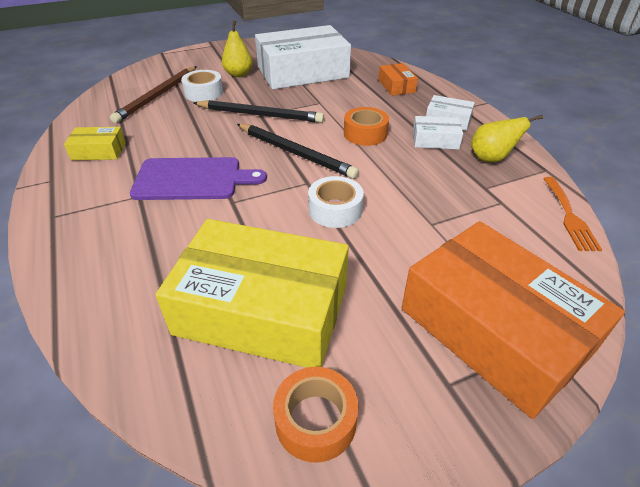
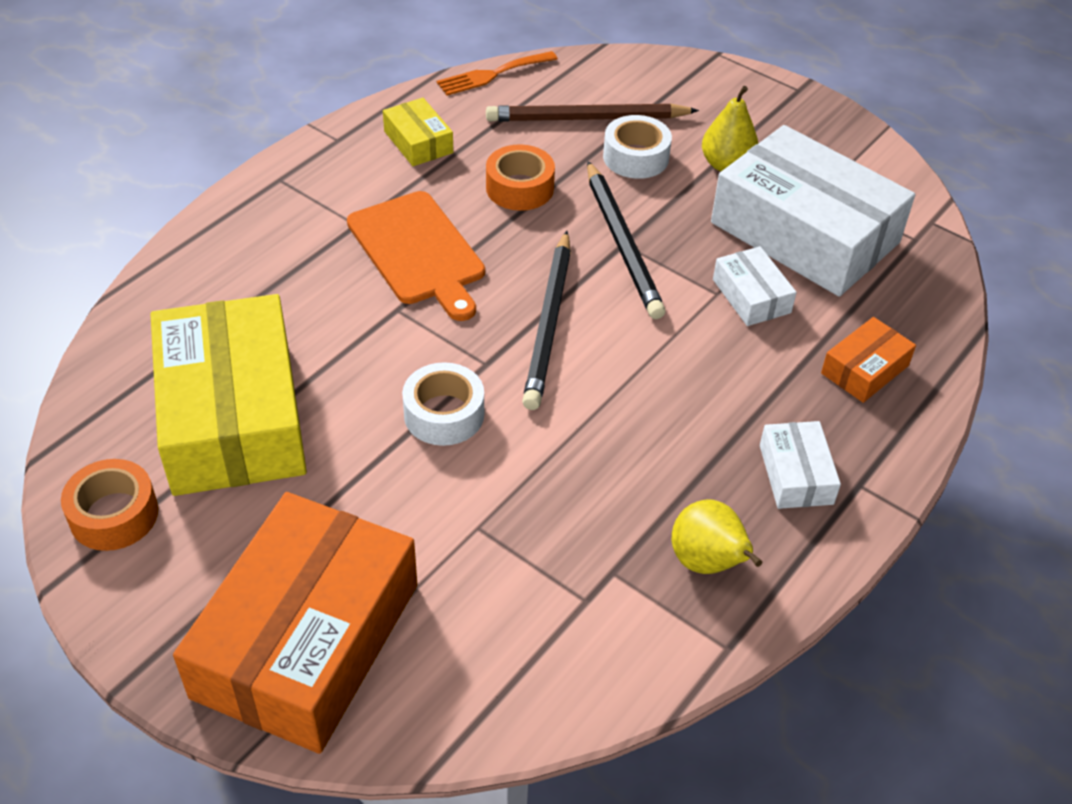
camera: 60 degrees right, 5 degrees up
purple cutting board [130,157,267,200] -> orange cutting board [347,191,485,321]
orange tape [344,107,389,146] -> orange tape moved to [486,144,555,211]
white box [413,116,463,150] -> white box moved to [713,246,797,326]
orange fork [543,177,602,251] -> orange fork moved to [437,51,558,96]

